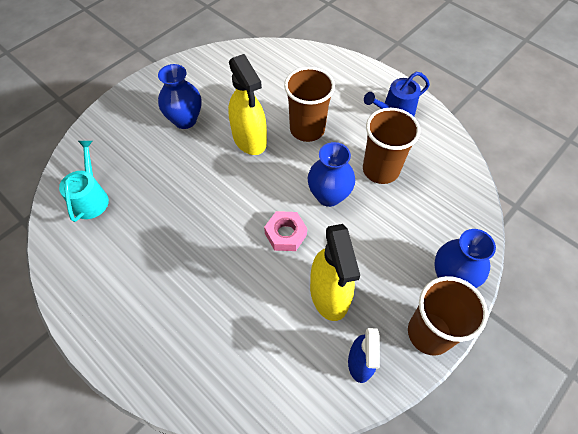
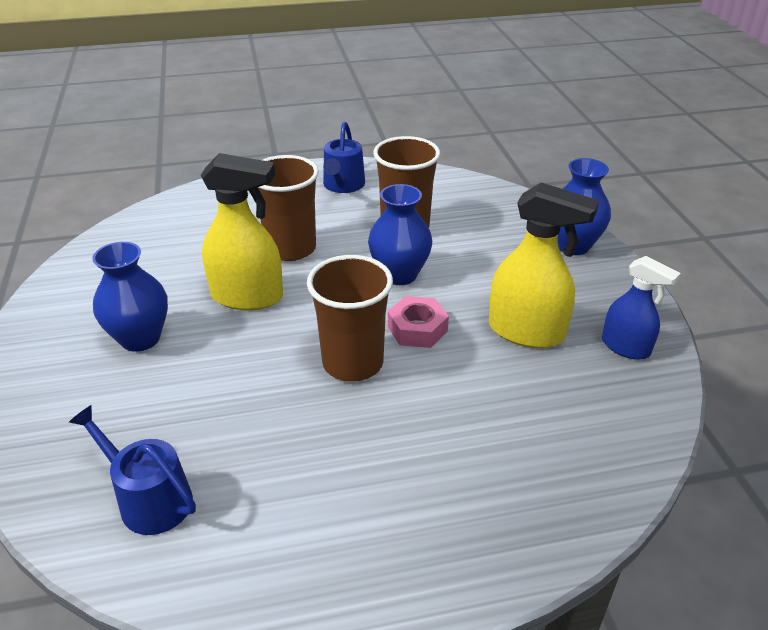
camera: 55 degrees left, 20 degrees down
turquoise watering can [59,141,109,222] -> blue watering can [69,405,196,535]
brown cup [408,276,488,356] -> brown cup moved to [307,255,393,382]

